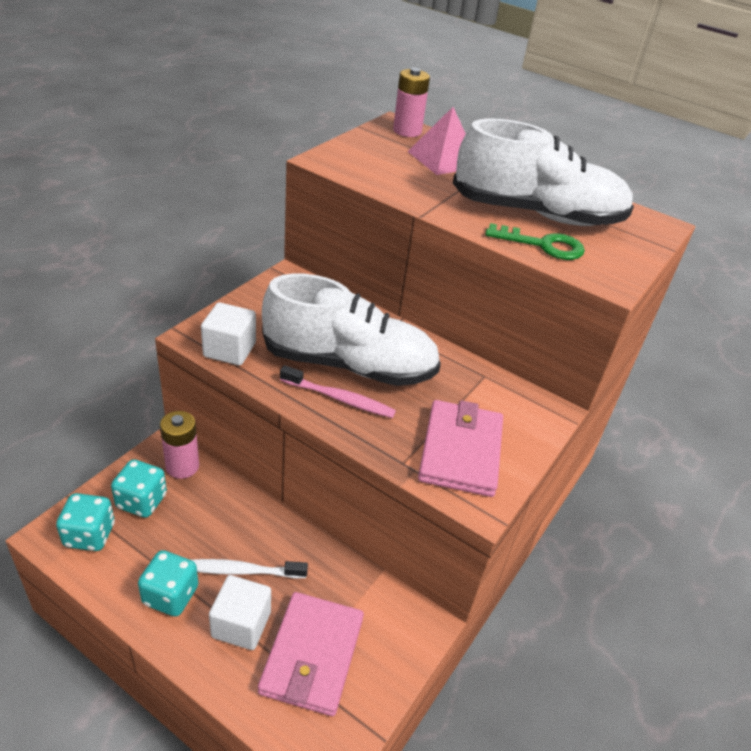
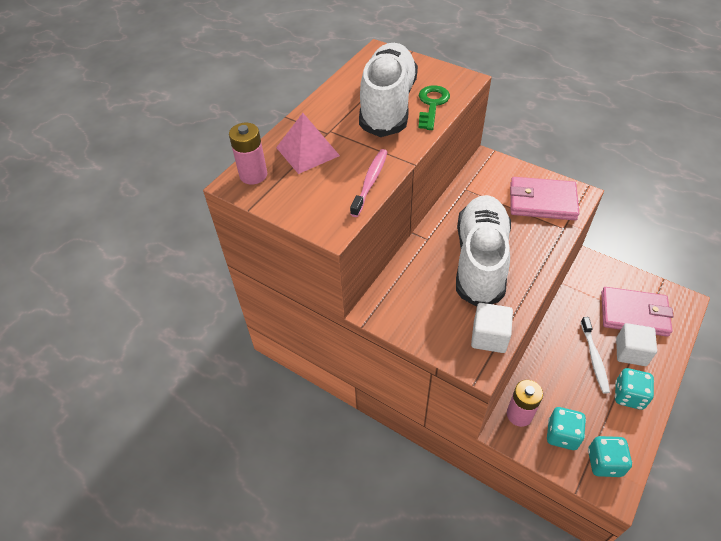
camera: 85 degrees left, 10 degrees up
pink toothbrush [280,365,396,418] -> pink toothbrush moved to [350,149,387,217]

